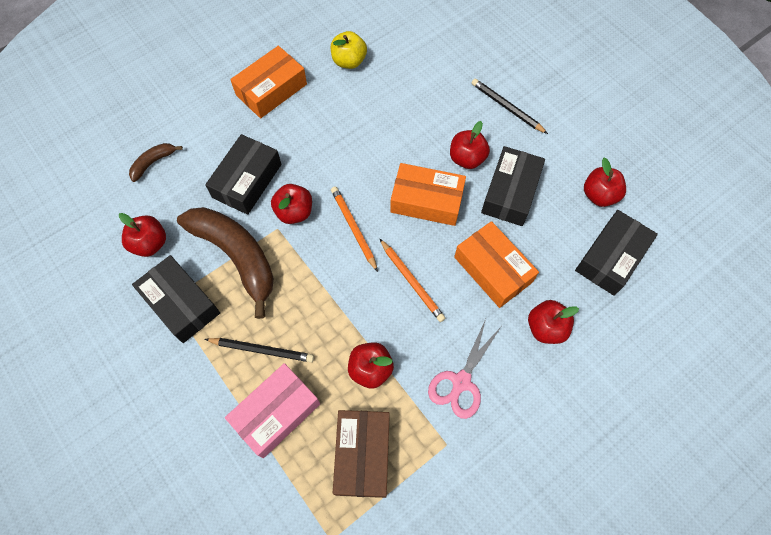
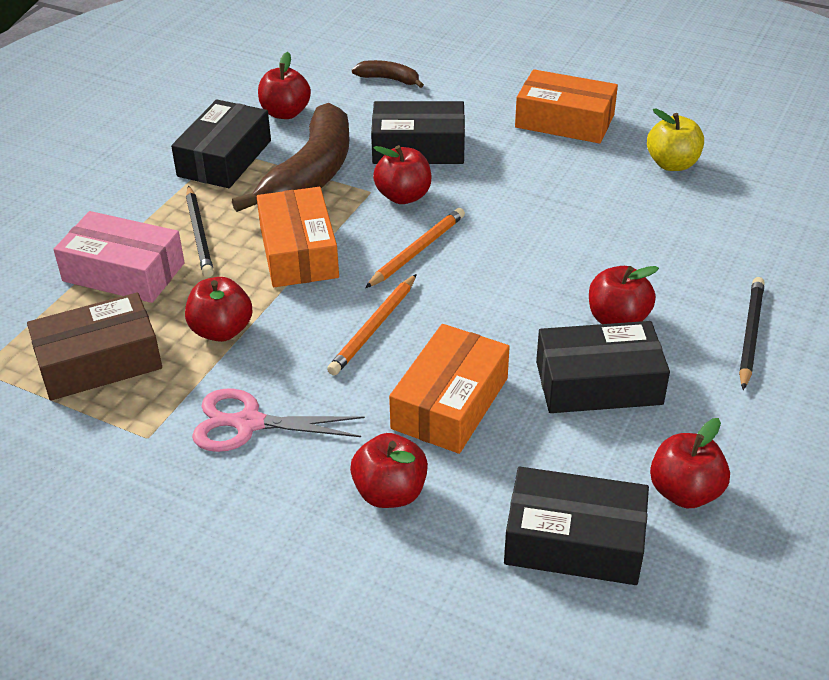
camera: 65 degrees right, 25 degrees down
orange box [390,163,466,226] -> orange box moved to [257,187,339,287]

